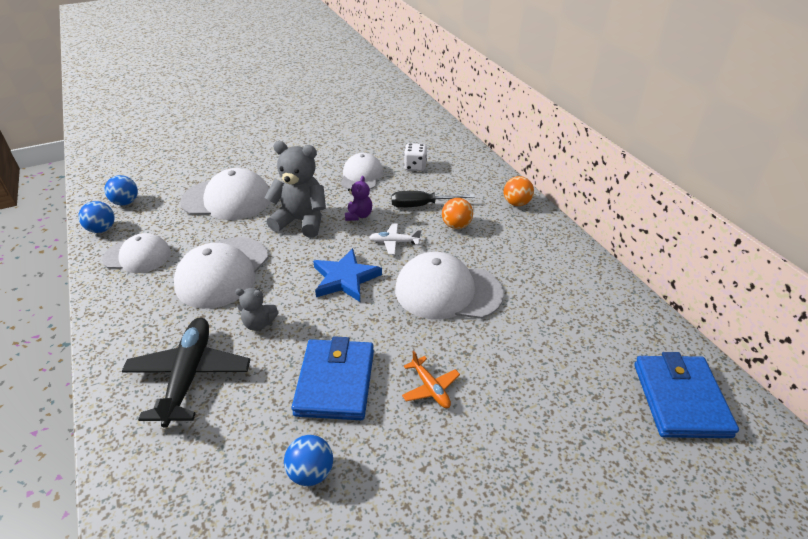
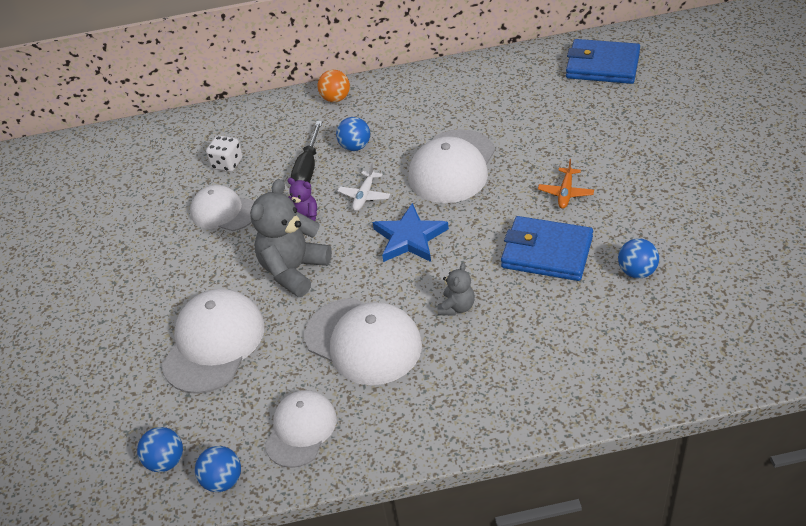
camera: 70 degrees left, 5 degrees up
black plane [122,318,251,428] -> none
orange plane [402,351,460,408] -> orange plane turned 120 degrees clockwise [538,159,594,209]
orange ball [442,198,473,229] -> blue ball [336,117,370,151]

